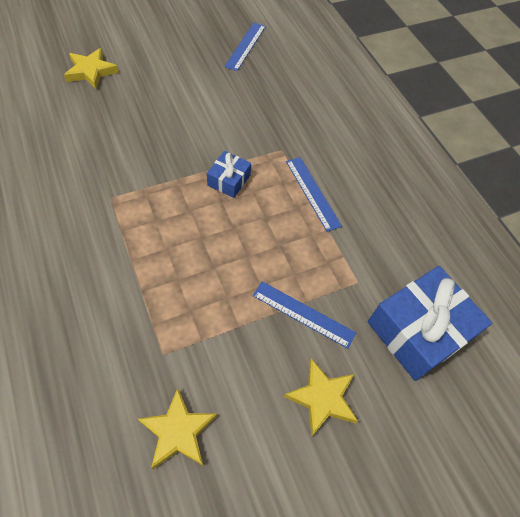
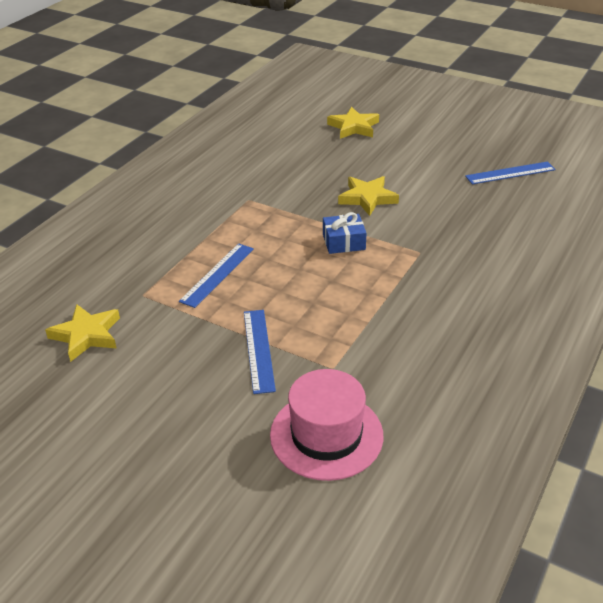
camera: 60 degrees right, 20 degrees down
yellow star [284,358,358,436] -> yellow star moved to [338,176,399,216]
blue ruler [286,157,342,232] -> blue ruler moved to [179,243,254,308]
blue gift [368,266,492,381] -> pink hat [270,369,383,481]

